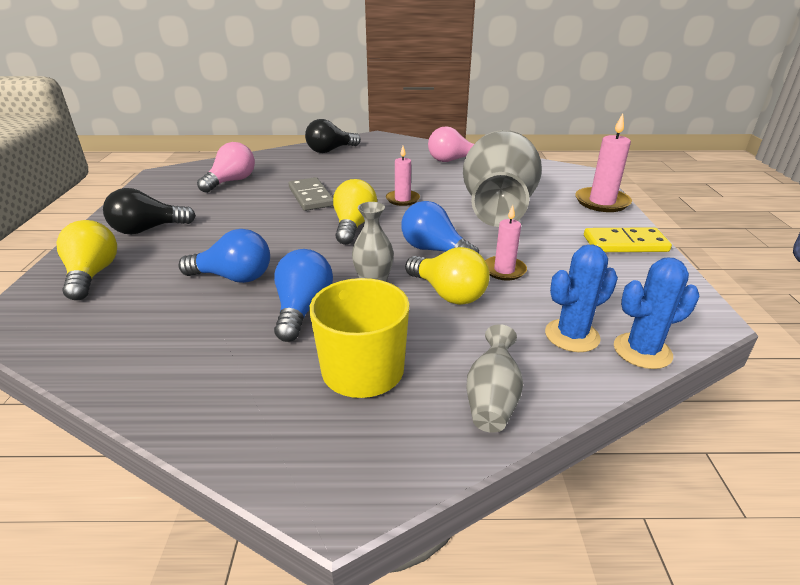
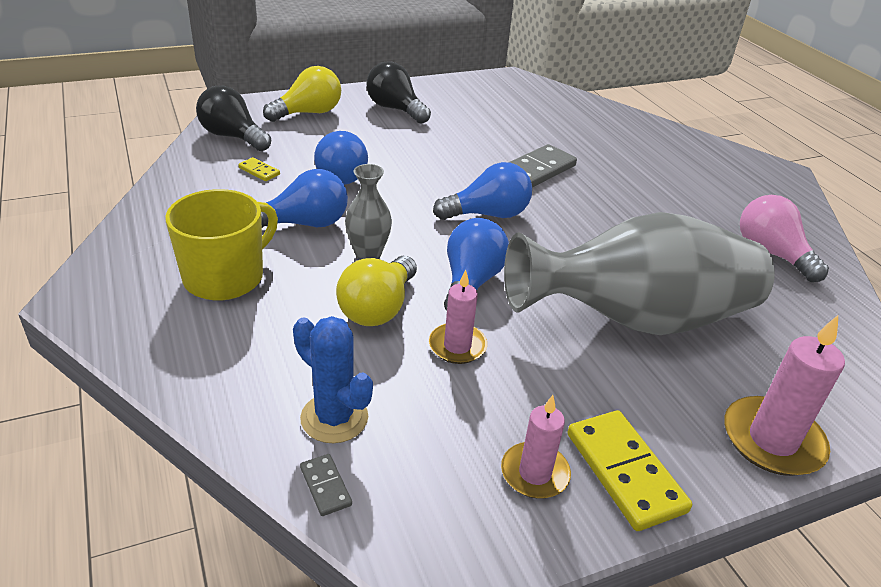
camera: 65 degrees right, 5 degrees up
pink light bulb [197,142,255,193] -> none
black light bulb [305,119,361,153] -> black light bulb moved to [196,85,271,151]
yellow light bulb [333,179,377,245] -> blue light bulb [433,162,532,220]
pink candle [386,146,420,206] -> pink candle moved to [501,395,571,499]
grey vase [466,324,523,433] -> none
blue cactus [614,258,699,369] -> grey domino [300,454,352,516]
none -> yellow domino [238,157,280,181]

